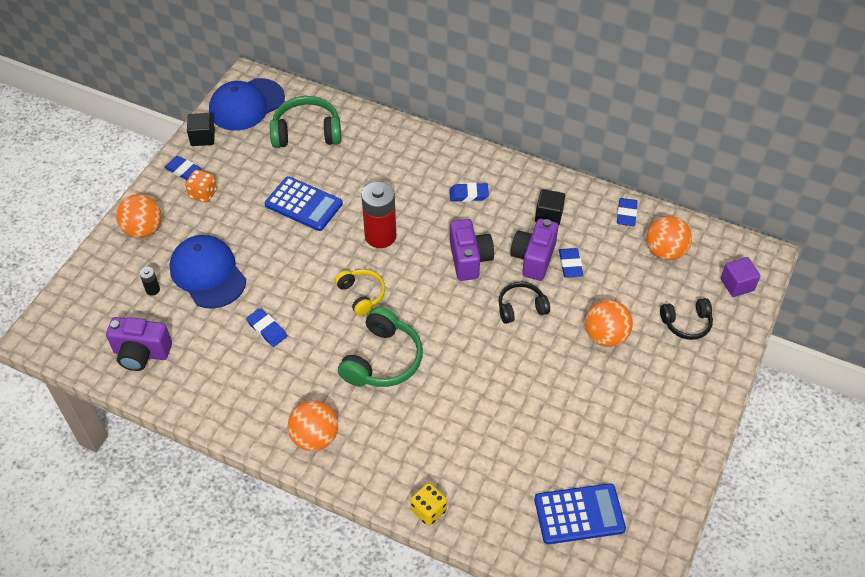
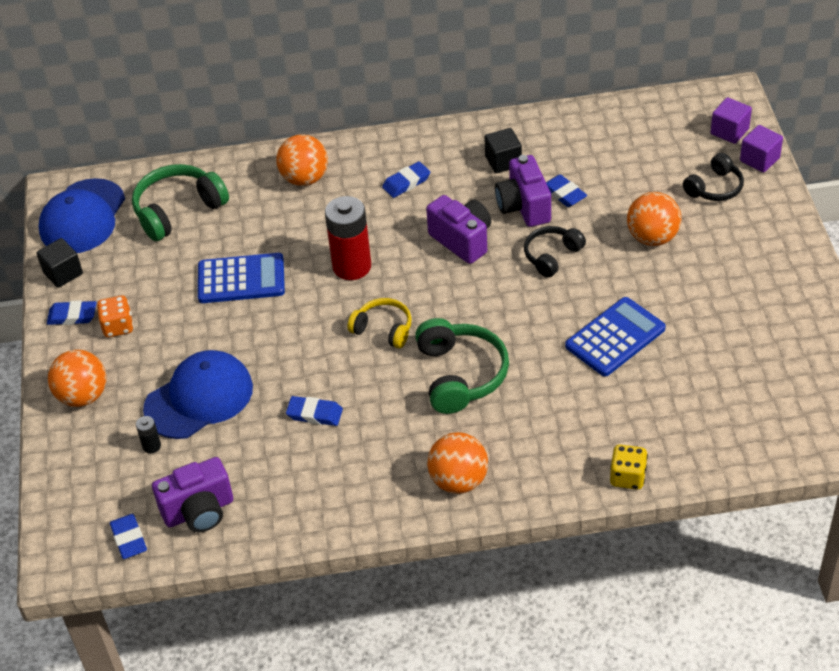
camera: 30 degrees left, 5 degrees down
blue cap [169,235,246,309] -> blue cap turned 120 degrees clockwise [143,350,253,439]
blue calculator [534,483,626,544] -> blue calculator moved to [565,297,666,376]
blue eraser [617,198,638,226] -> blue eraser moved to [110,514,147,559]
orange ball [646,216,692,260] -> orange ball moved to [276,134,328,186]
none -> purple cube [740,125,783,173]

